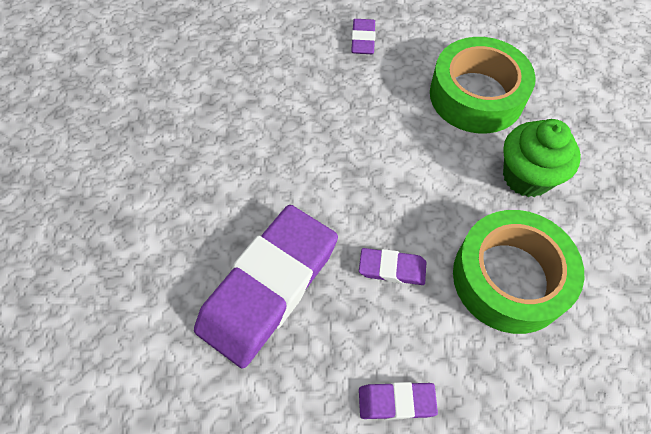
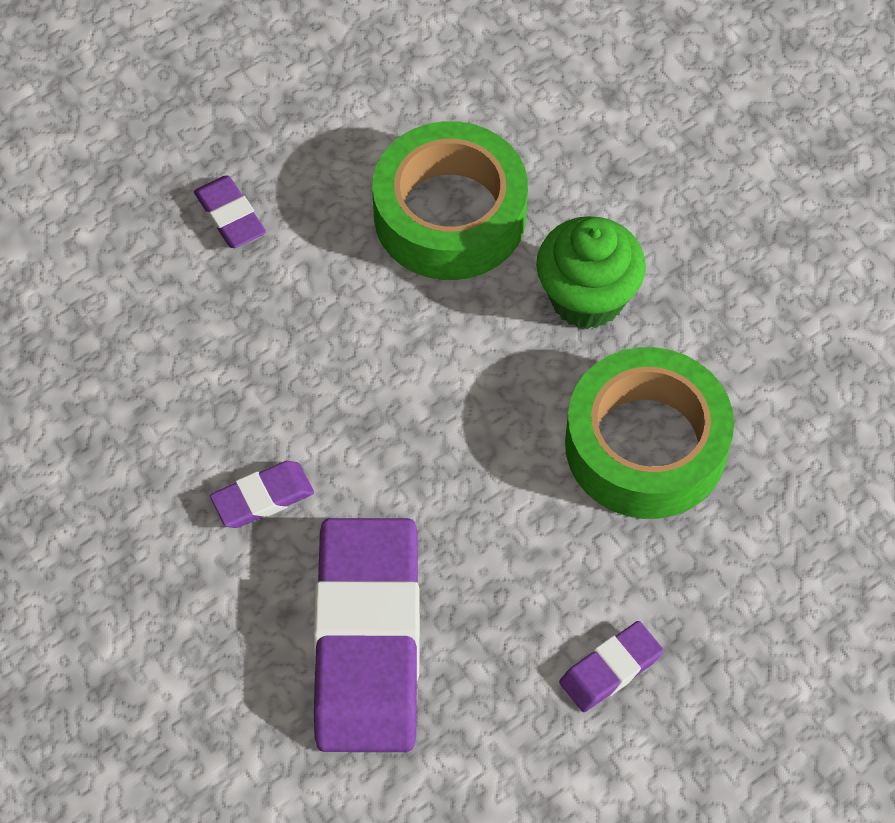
camera: 35 degrees left, 0 degrees up
purple eraser [359,248,426,285] -> purple eraser moved to [210,461,314,528]

